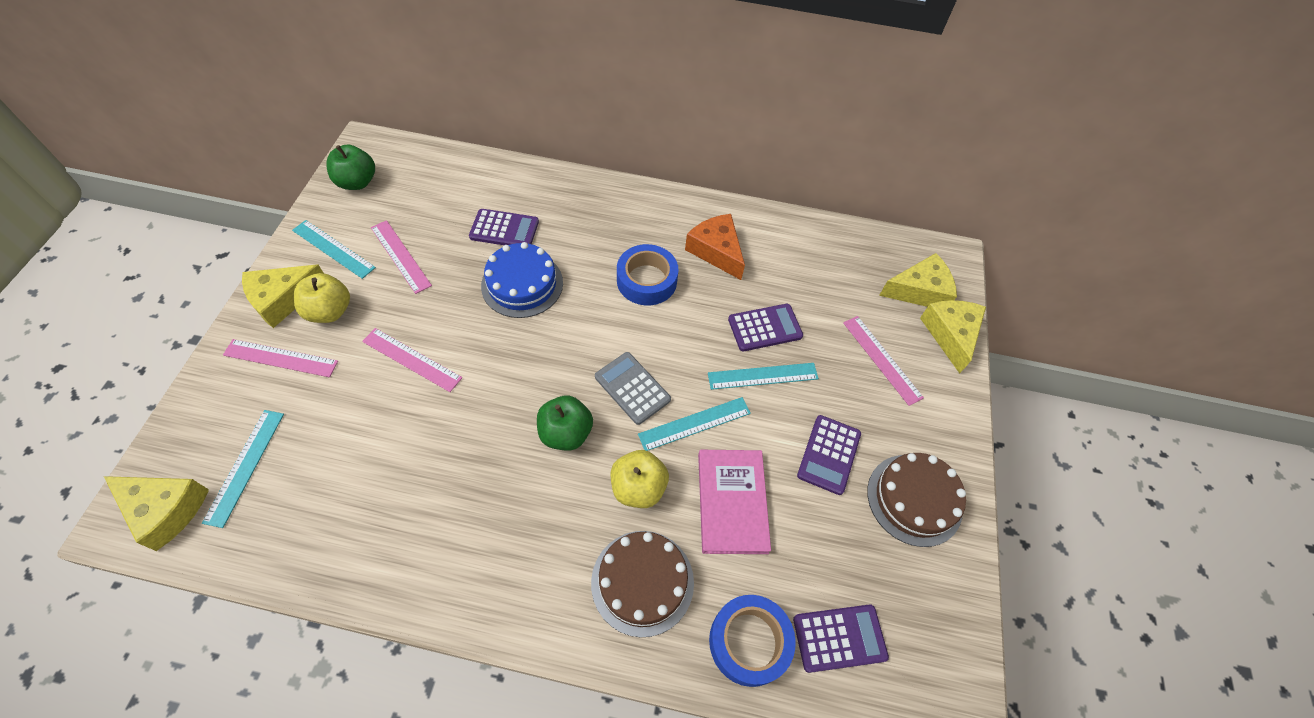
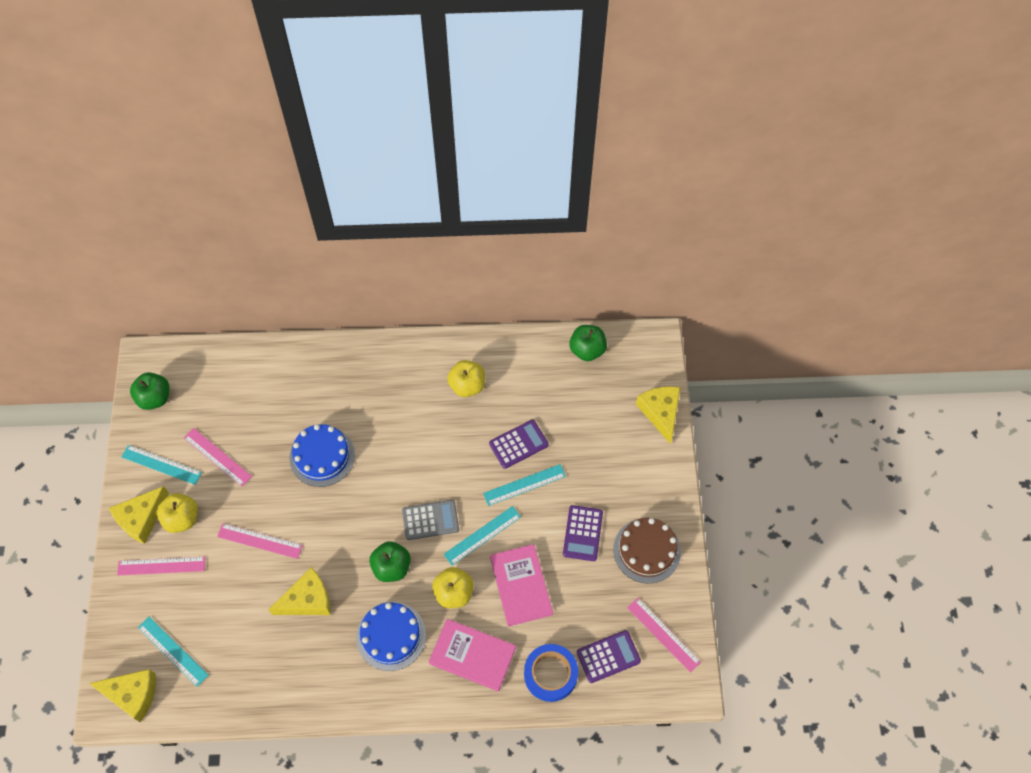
camera: 10 degrees left, 5 degrees up
turquoise ruler [202,410,284,528] -> turquoise ruler turned 45 degrees counterclockwise [138,616,209,687]
purple calculator [469,209,539,245] -> none
brown cake [591,531,694,637] -> pink book [429,619,516,691]
grey calculator [595,352,671,425] -> grey calculator turned 135 degrees clockwise [402,500,459,540]
blue tape [617,244,679,305] -> none
orange cheese [685,214,745,280] -> yellow apple [447,360,485,397]
pink ruler [843,316,924,406] -> pink ruler moved to [627,598,701,673]
yellow cheese [879,253,957,307] -> yellow cheese moved to [268,567,331,615]
none -> blue cake [356,602,426,671]
none -> green apple [569,325,607,361]

